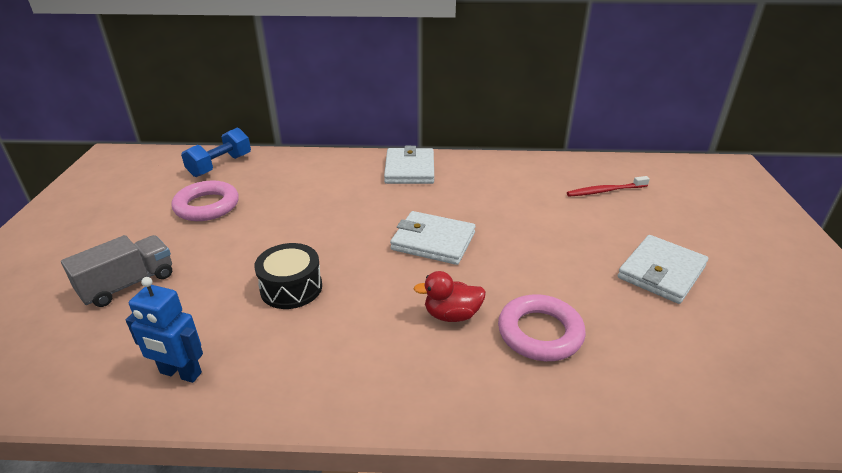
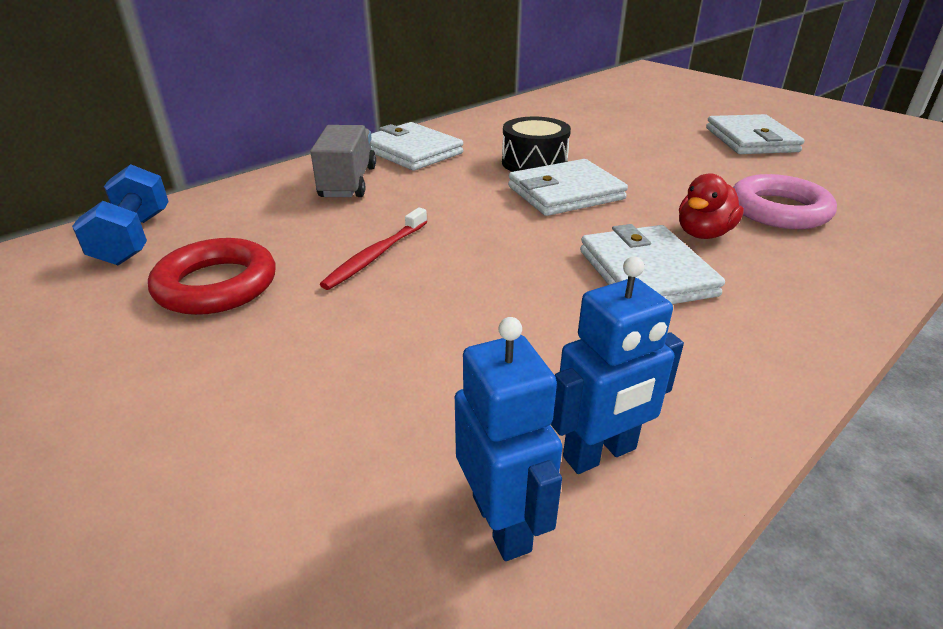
camera: 45 degrees left, 0 degrees up
grey truck [61,235,172,307] -> grey truck moved to [310,125,376,197]
pink ring [172,180,239,221] -> red ring [148,238,275,315]
black drum [254,243,322,309] -> black drum moved to [502,117,571,172]
red toothbrush [567,176,650,197] -> red toothbrush moved to [320,208,427,290]
none -> blue robot [455,317,562,561]
none -> white wallet [580,224,725,304]

